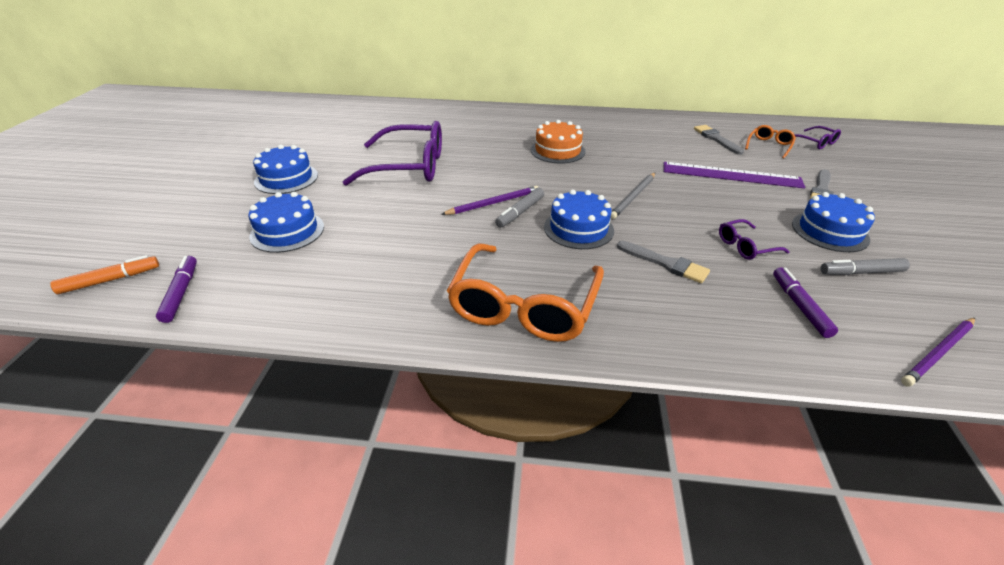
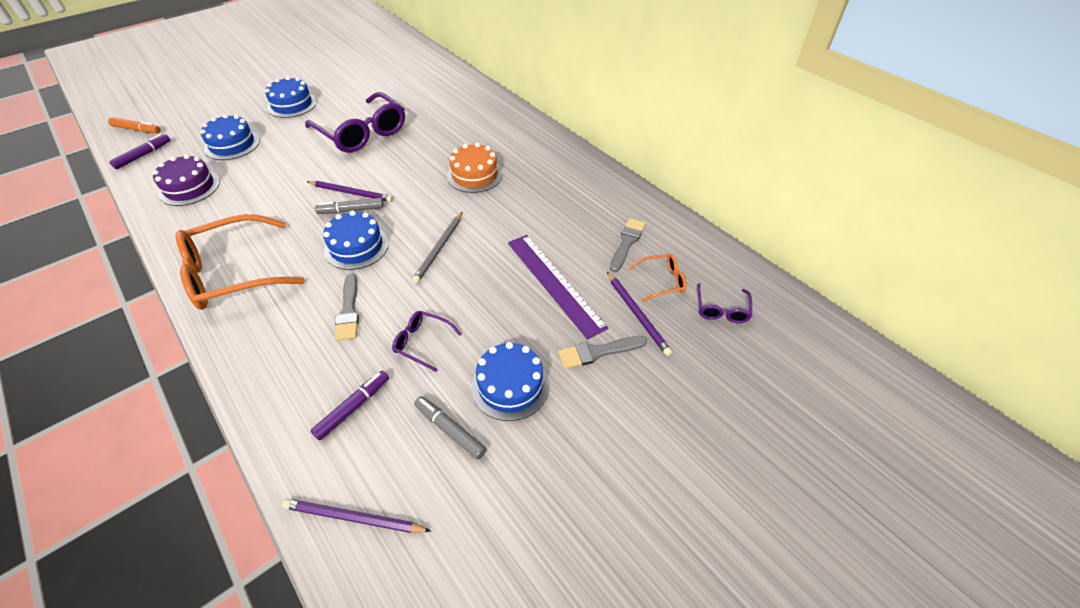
camera: 45 degrees right, 10 degrees up
grey pencil [610,173,655,219] -> grey pencil turned 60 degrees counterclockwise [412,212,462,283]
none -> purple cake [152,154,220,206]
none -> purple pencil [607,272,672,356]

